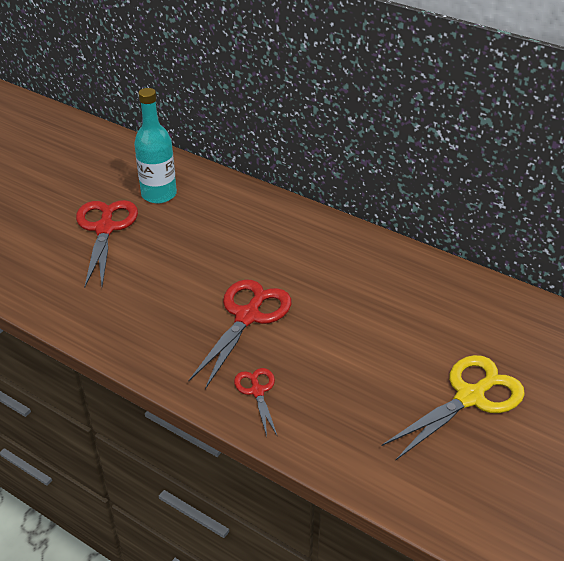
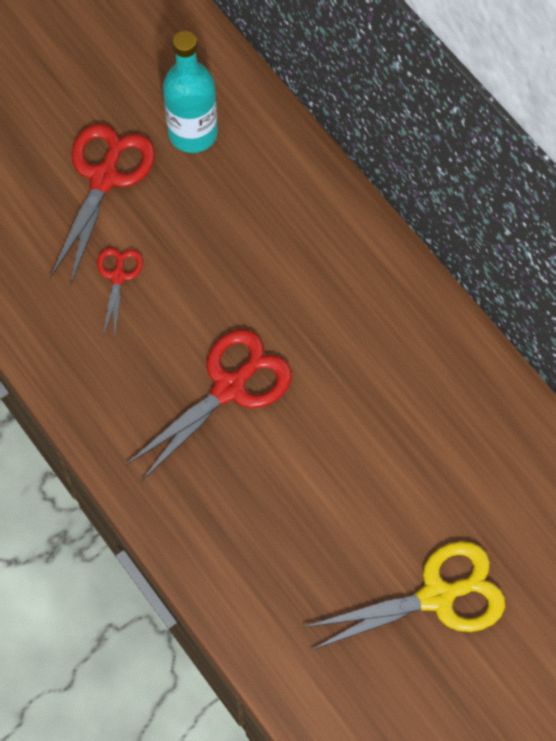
camera: 20 degrees right, 25 degrees up
red scissors [234,368,277,436] -> red scissors moved to [97,247,143,336]

